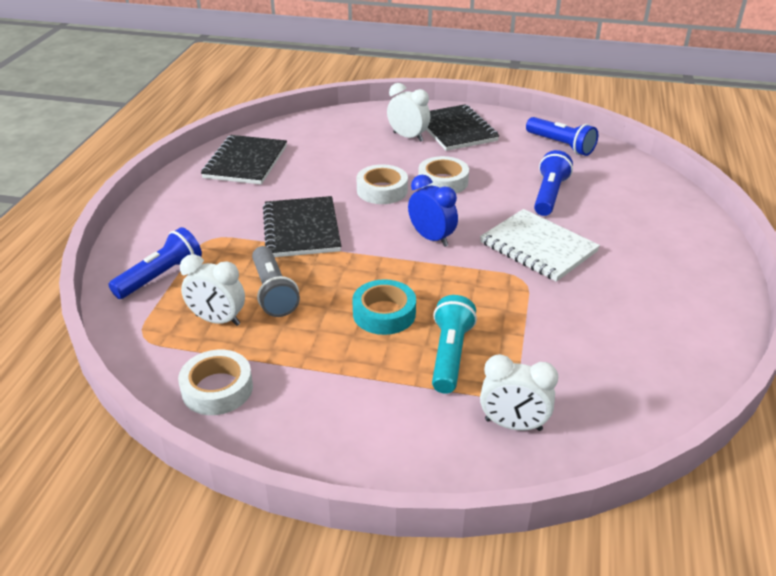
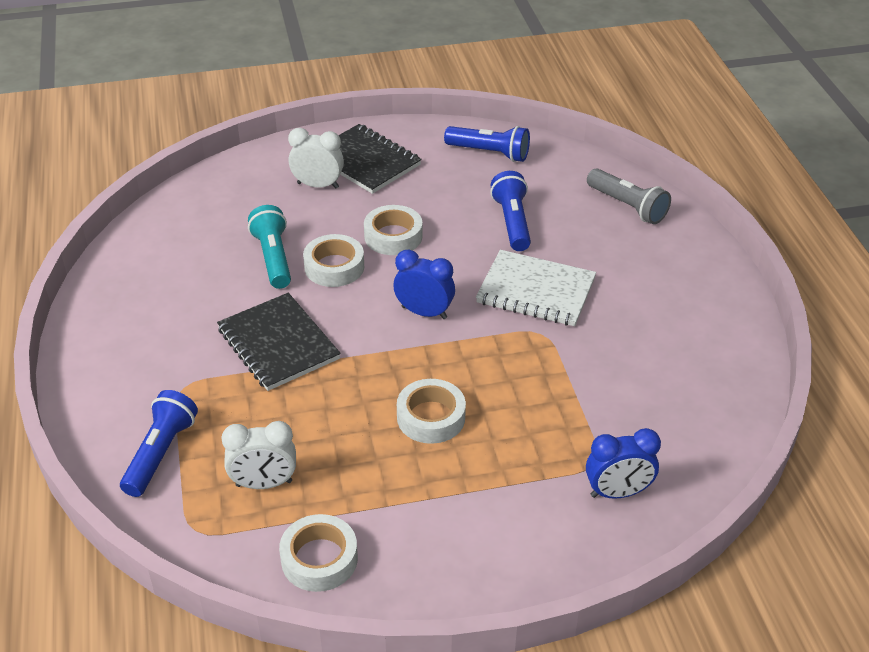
camera: 25 degrees left, 5 degrees up
black notebook [201,135,287,185] -> none
grey flashlight [252,246,300,317] -> grey flashlight moved to [587,169,671,224]
turquoise tape [352,279,416,335] -> white tape [397,379,466,444]
turquoise flashlight [432,295,477,394] -> turquoise flashlight moved to [248,205,291,289]
white clock [480,354,558,431] -> blue clock [586,428,661,499]

